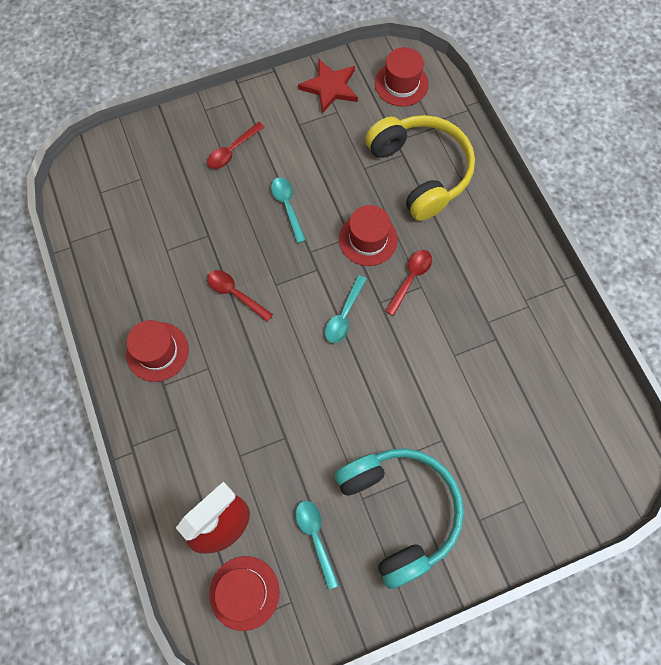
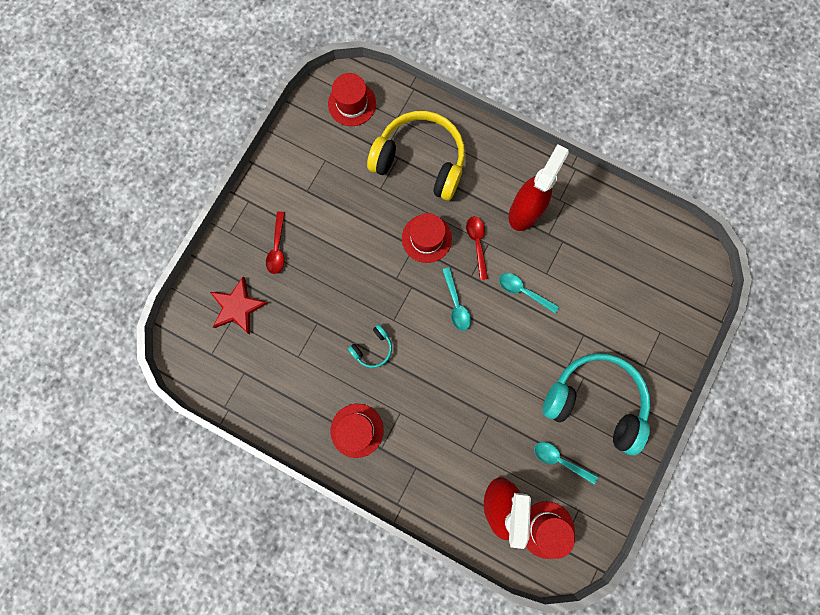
camera: 40 degrees left, 10 degrees up
red spoon [207,270,273,322] -> turquoise headphones [348,324,392,368]
turquoise spoon [271,177,306,243] -> turquoise spoon moved to [499,273,559,313]
red star [298,59,358,114] -> red star moved to [210,277,268,334]
none -> red spray bottle [509,144,569,231]

